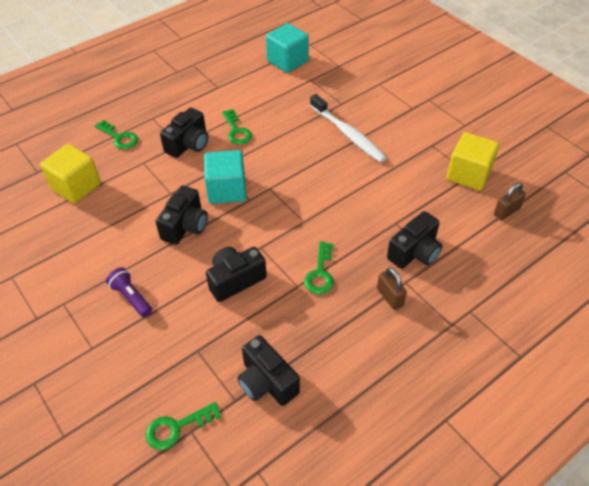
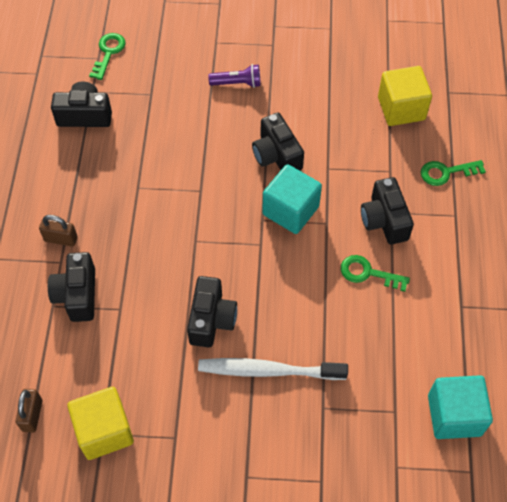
camera: 130 degrees right, 10 degrees up
black camera [206,247,267,302] -> black camera moved to [187,276,237,347]
green key [304,242,334,294] -> none

